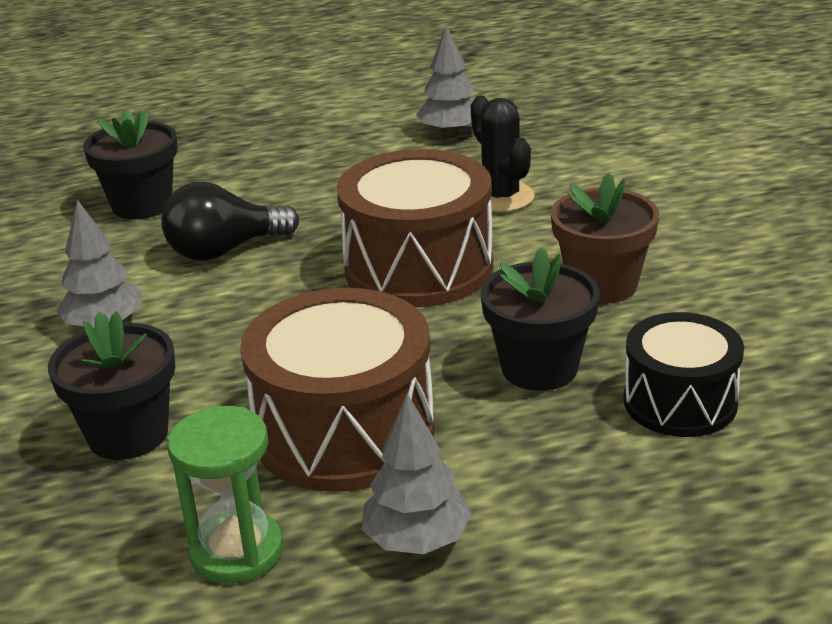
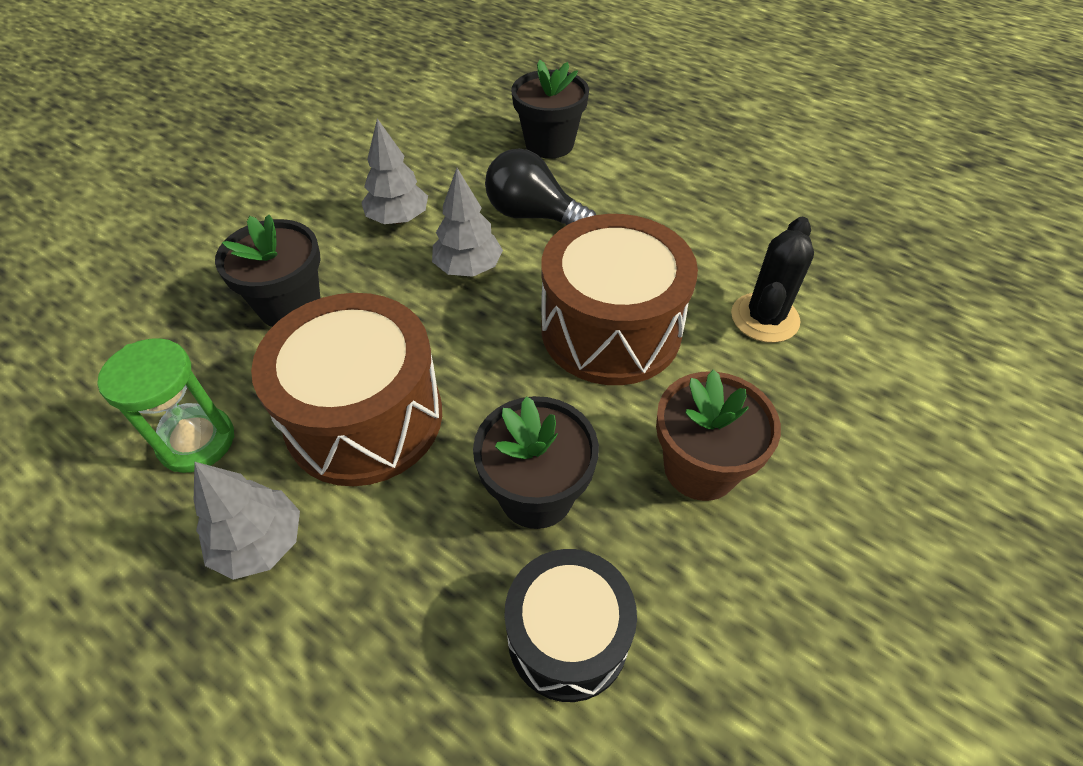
camera: 50 degrees right, 20 degrees up
grey tree [416,25,475,136] -> grey tree moved to [432,168,503,277]

